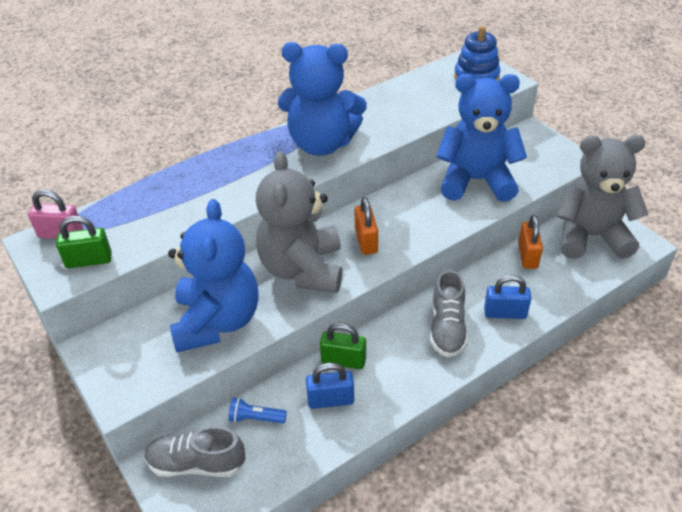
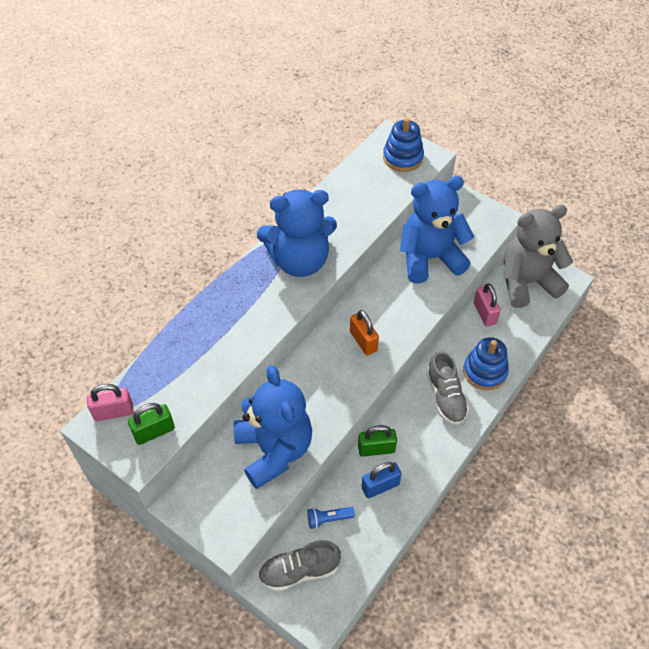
camera: 20 degrees left, 10 degrees up
grey teddy bear [256,151,342,293] -> none
blue padlock [484,275,531,319] -> blue stacking toy [463,337,509,390]
orange padlock [518,215,543,269] -> pink padlock [474,283,501,326]

